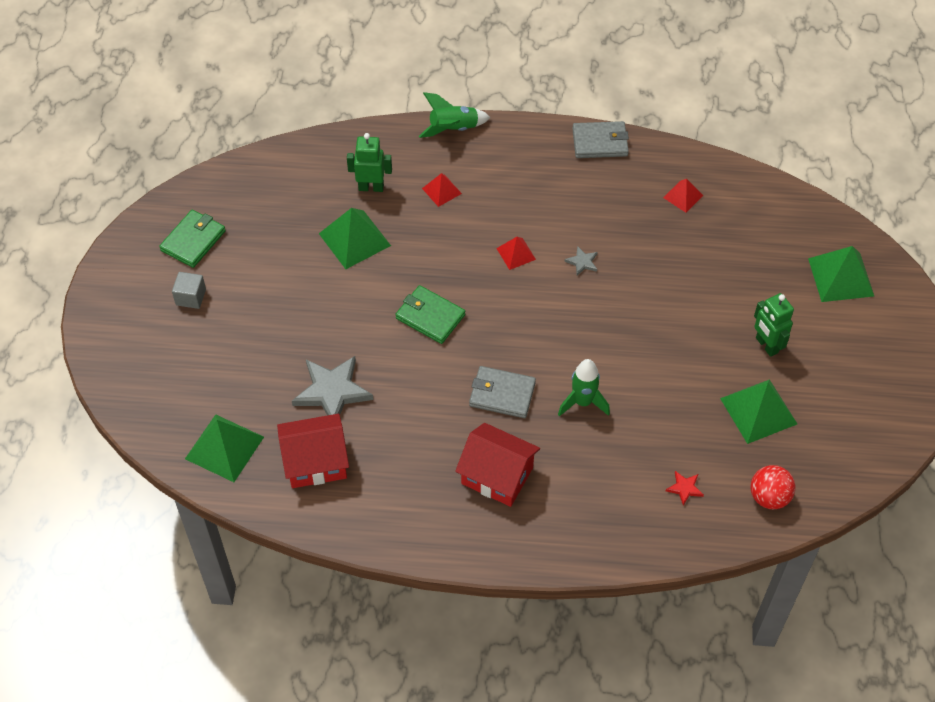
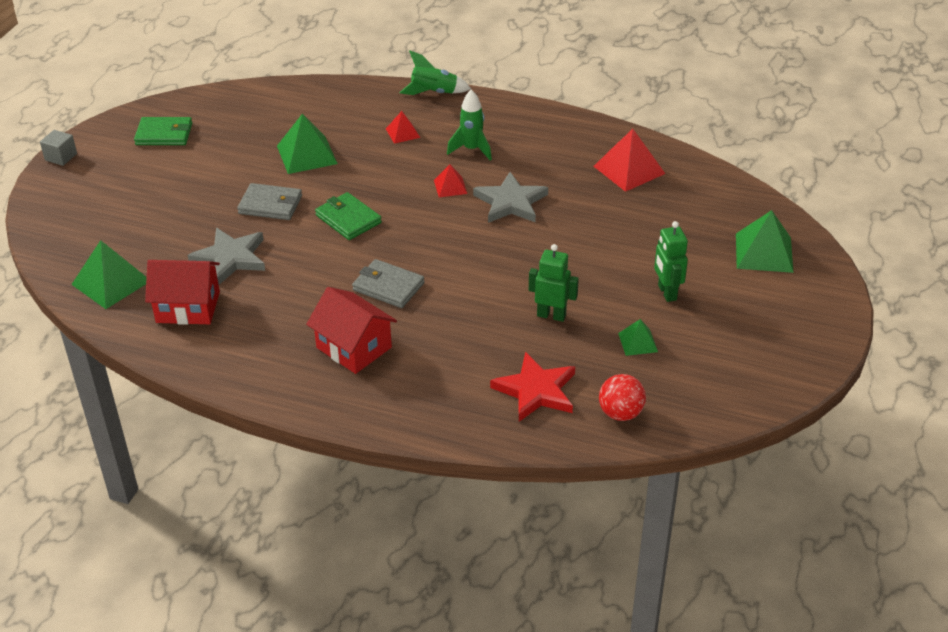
camera: 15 degrees right, 15 degrees down
green wallet [159,210,226,268] -> green wallet turned 45 degrees clockwise [134,117,192,145]
grey cube [172,272,206,309] -> grey cube moved to [40,130,77,166]
green robot [347,133,392,192] -> green robot moved to [529,244,579,322]
green rocket [558,359,610,416] -> green rocket moved to [447,89,492,161]
grey star [565,246,598,276] -> grey star [473,172,548,223], size x2.22
grey wallet [572,121,629,158] -> grey wallet moved to [237,183,302,220]
red pyramid [663,179,703,212] -> red pyramid [593,129,665,192], size x1.80
red star [666,471,704,506] -> red star [490,352,575,422], size x2.22
green pyramid [720,379,797,444] -> green pyramid [618,319,658,356], size x0.56

